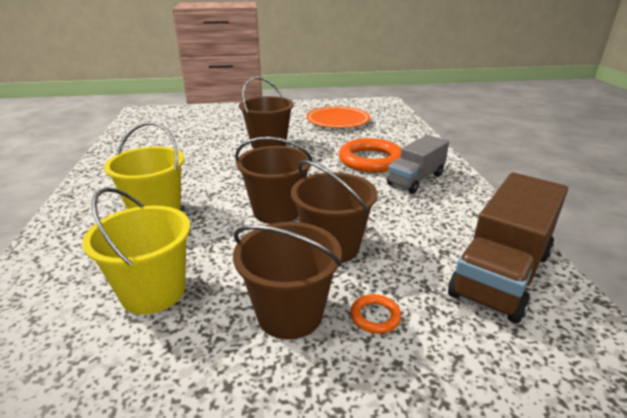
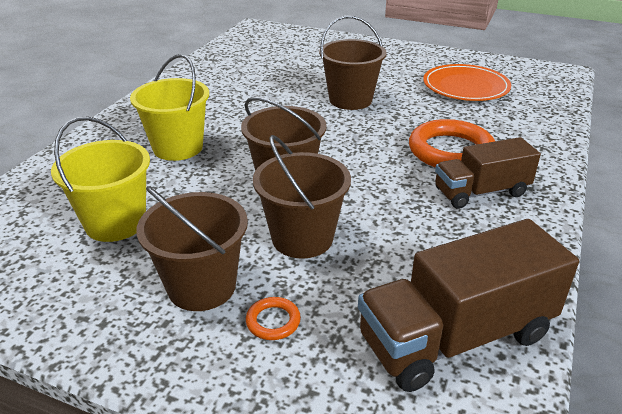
camera: 30 degrees right, 5 degrees up
grey truck [387,135,449,194] -> brown truck [435,137,541,209]

